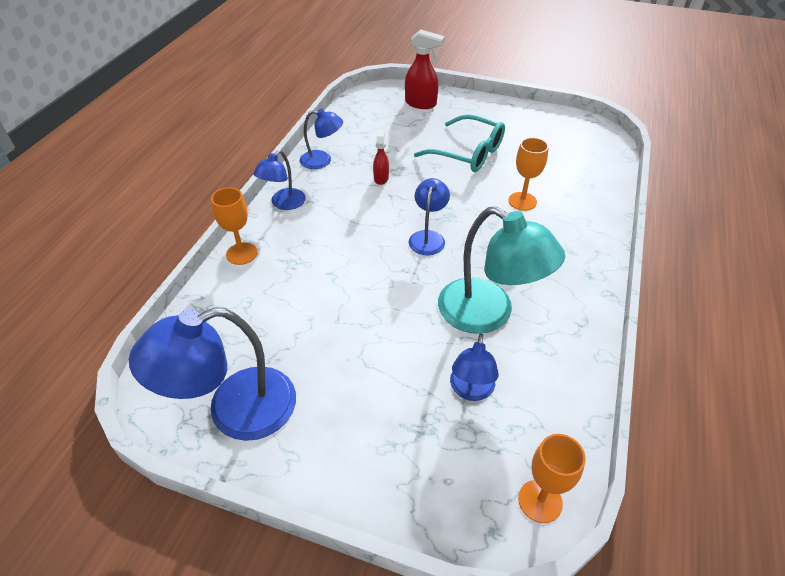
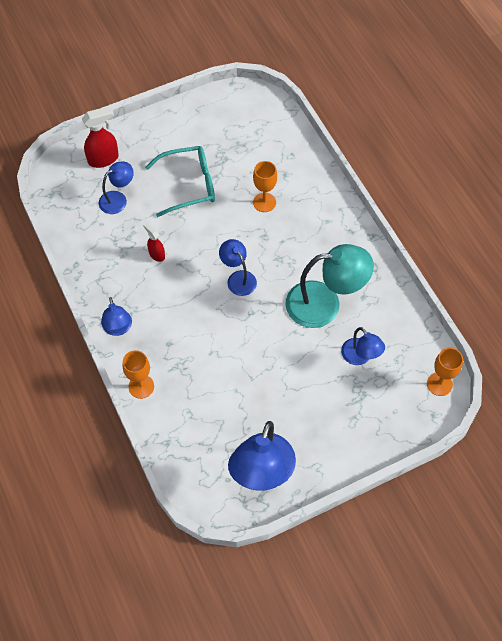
camera: 45 degrees left, 15 degrees up
blue lamp [300,109,343,169] -> blue lamp moved to [99,162,134,214]

